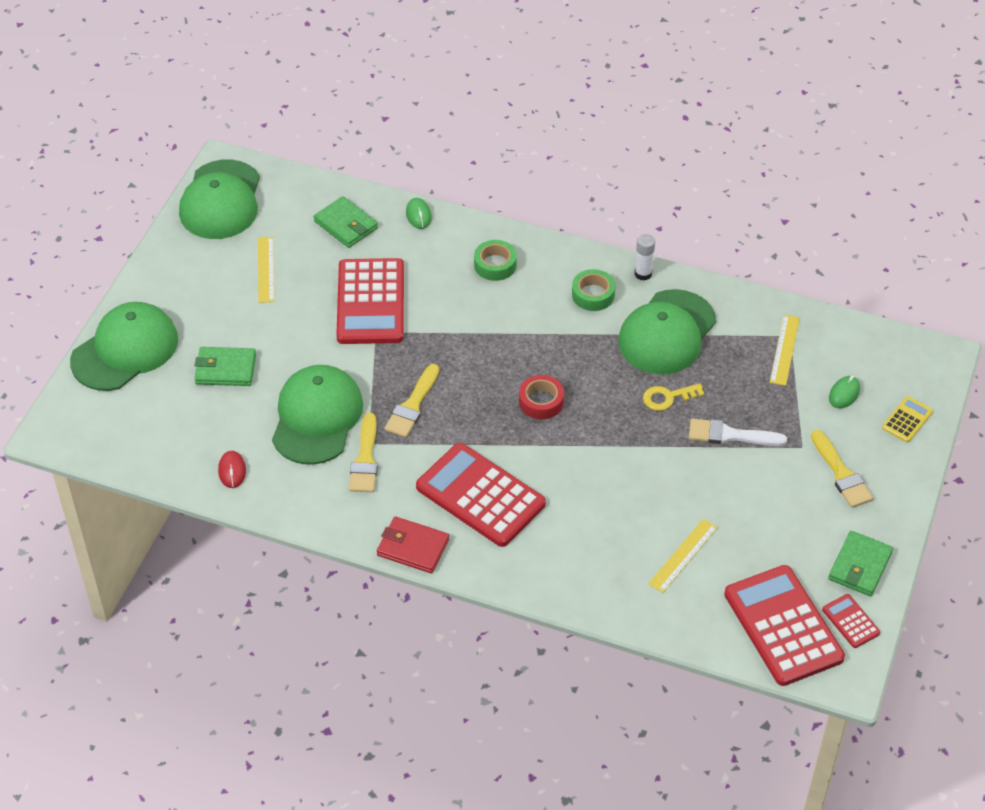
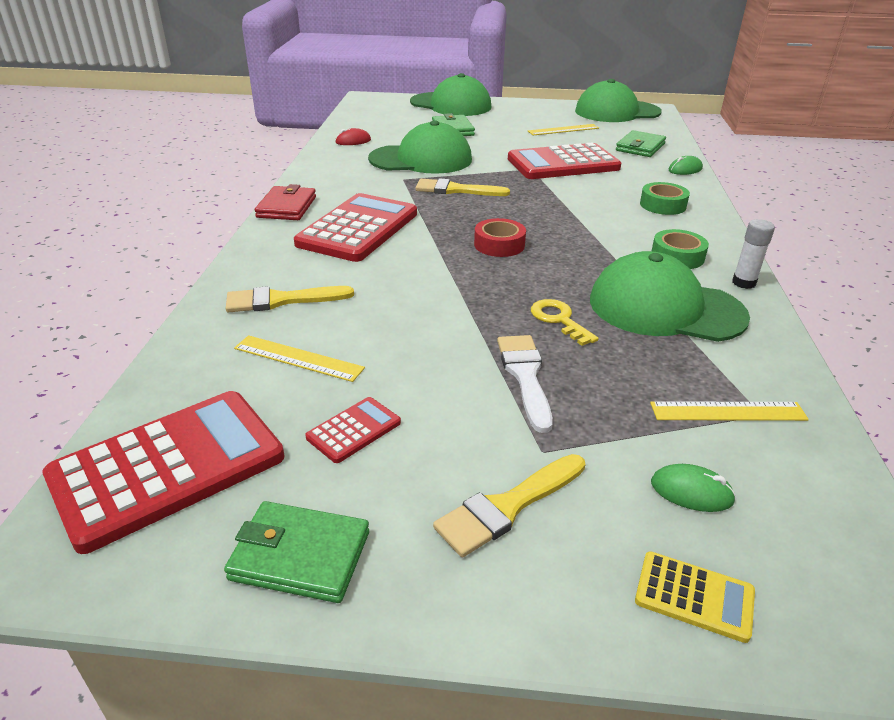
camera: 75 degrees right, 15 degrees down
yellow brush [349,413,378,492] -> yellow brush moved to [226,286,354,312]
red calculator [822,594,880,648] -> red calculator moved to [305,397,401,463]

